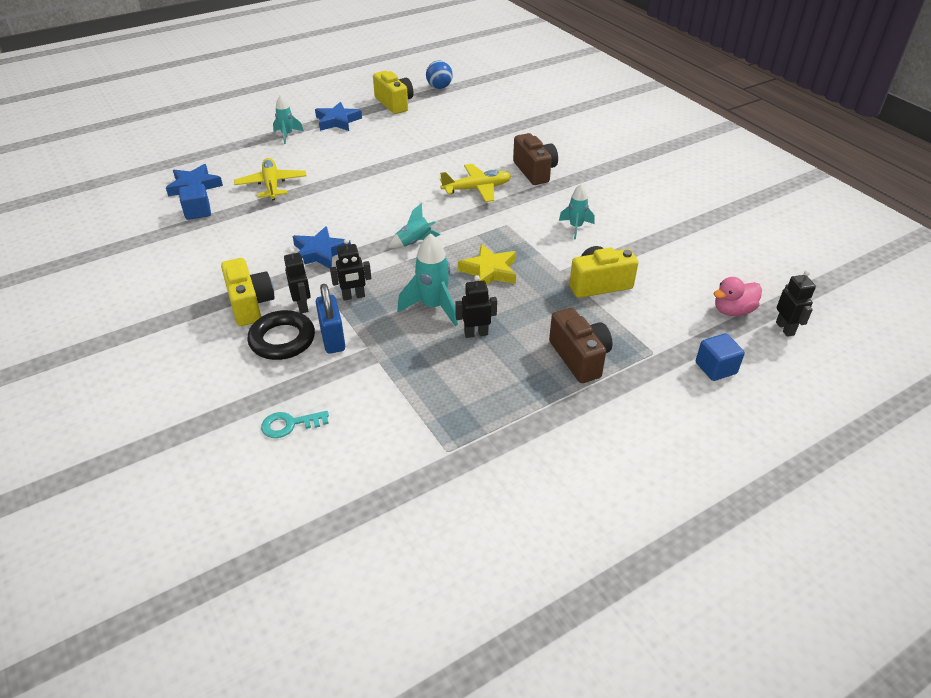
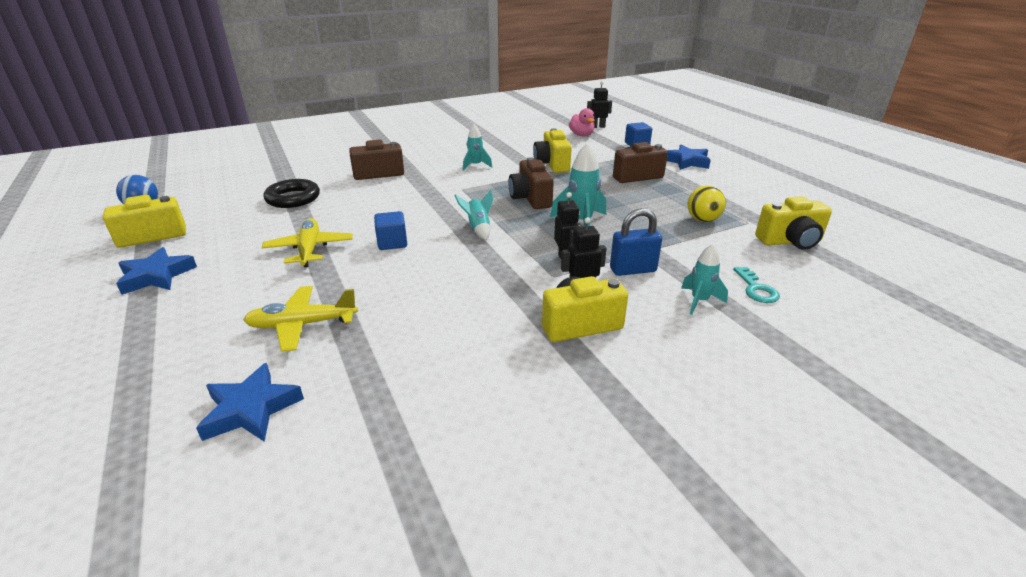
camera: 85 degrees left, 10 degrees down
blue cube [179,184,211,220] -> blue cube moved to [374,211,407,250]
black ring [247,310,315,360] -> black ring moved to [263,179,320,208]
turquoise rocket [273,95,304,144] -> turquoise rocket moved to [681,244,728,315]
blue star [293,226,351,269] -> blue star moved to [667,145,711,170]
yellow plane [440,164,511,202] -> yellow plane moved to [262,218,353,267]
black robot [455,275,497,338] -> none
yellow star [458,244,516,285] -> brown camera [508,157,554,209]
none -> yellow ball [687,186,726,222]
none -> yellow camera [755,196,832,250]

